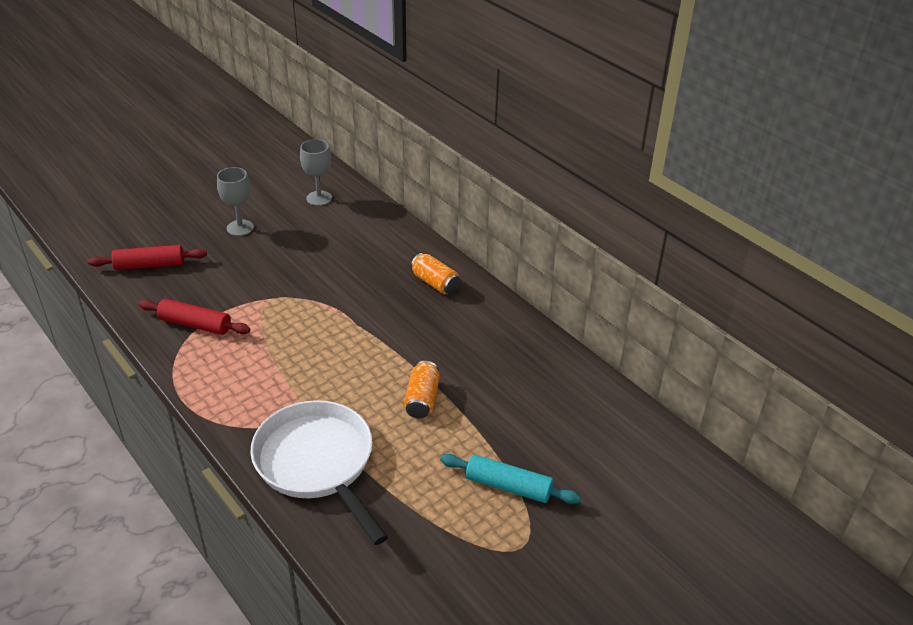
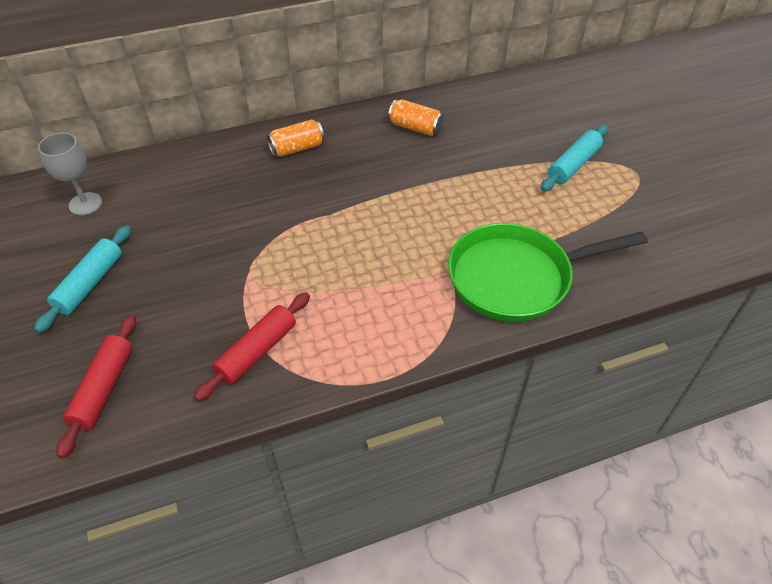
camera: 70 degrees left, 10 degrees up
grey goblet [217,167,254,236] -> turquoise rolling pin [34,225,131,333]
white pan [251,400,388,545] -> green pan [448,223,648,322]
orange can [404,361,440,418] -> orange can moved to [388,99,444,136]

